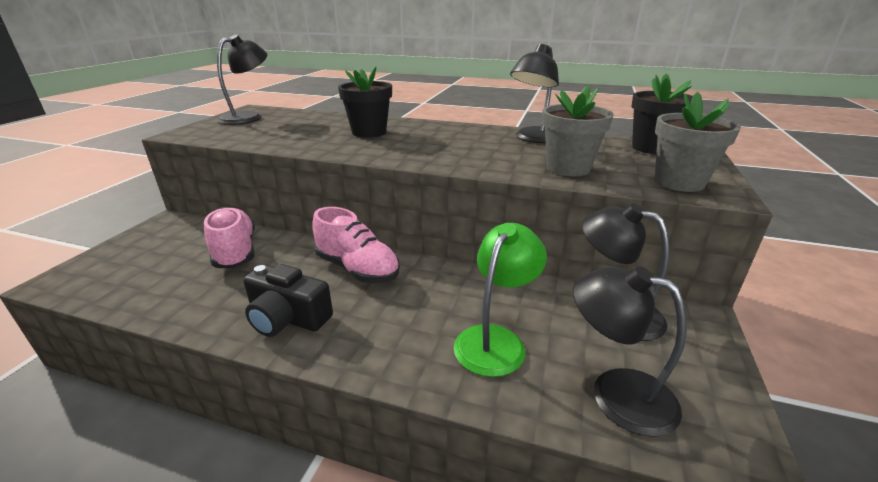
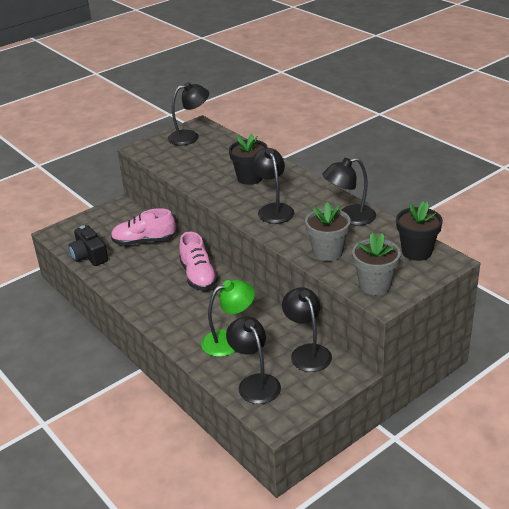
camera: 35 degrees right, 5 degrees up
pink shoe [204,207,255,268] -> pink shoe turned 105 degrees counterclockwise [111,208,176,246]
black camera [243,264,333,337] -> black camera moved to [68,225,108,266]
none -> black lamp [250,148,294,224]

